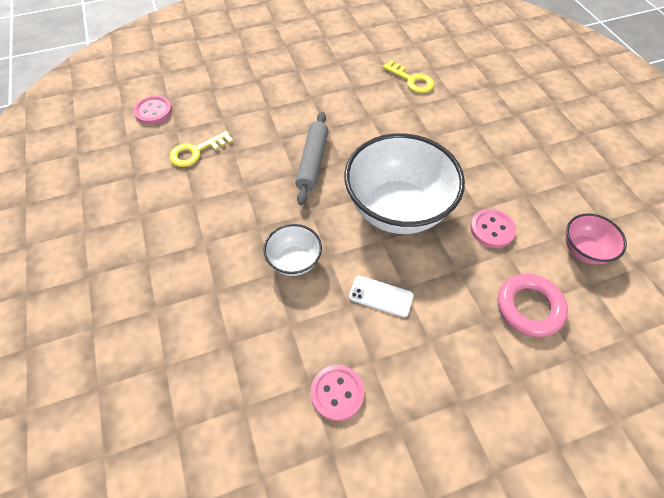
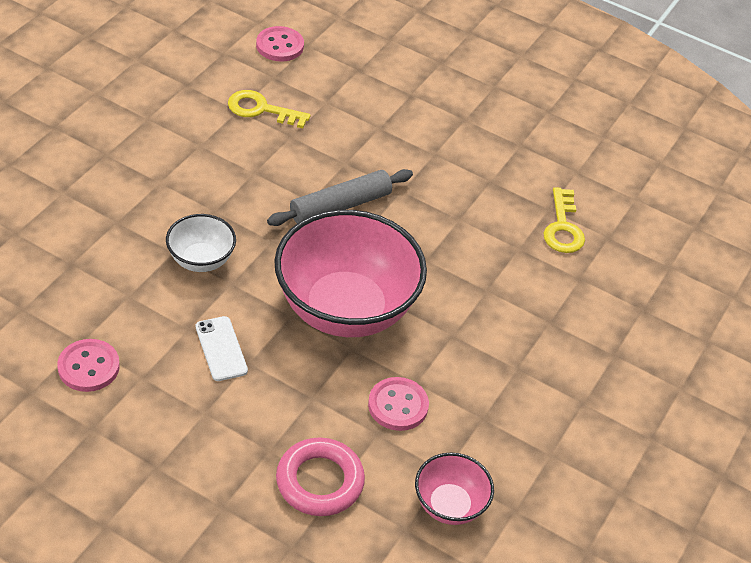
camera: 45 degrees right, 10 degrees down
white bowl [344,133,465,234] -> pink bowl [274,210,427,337]

